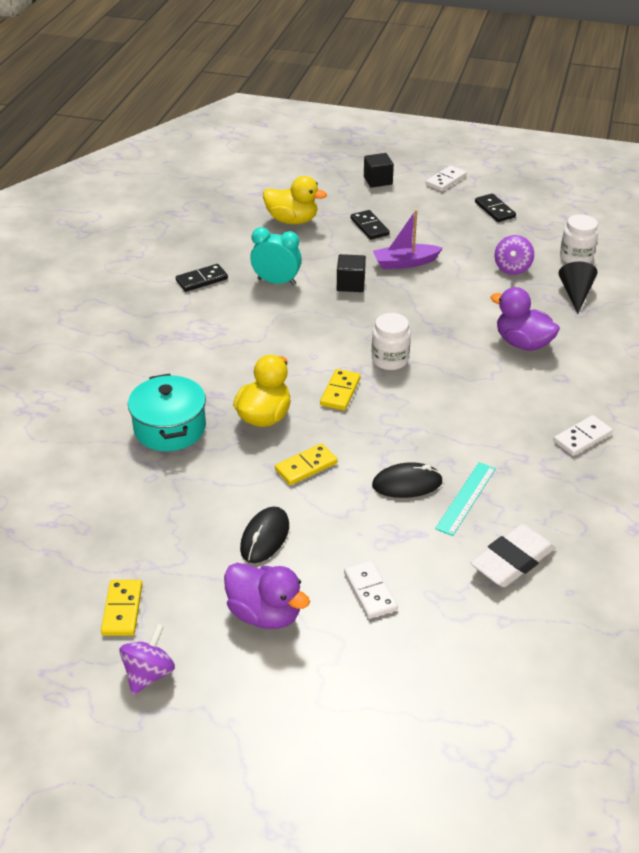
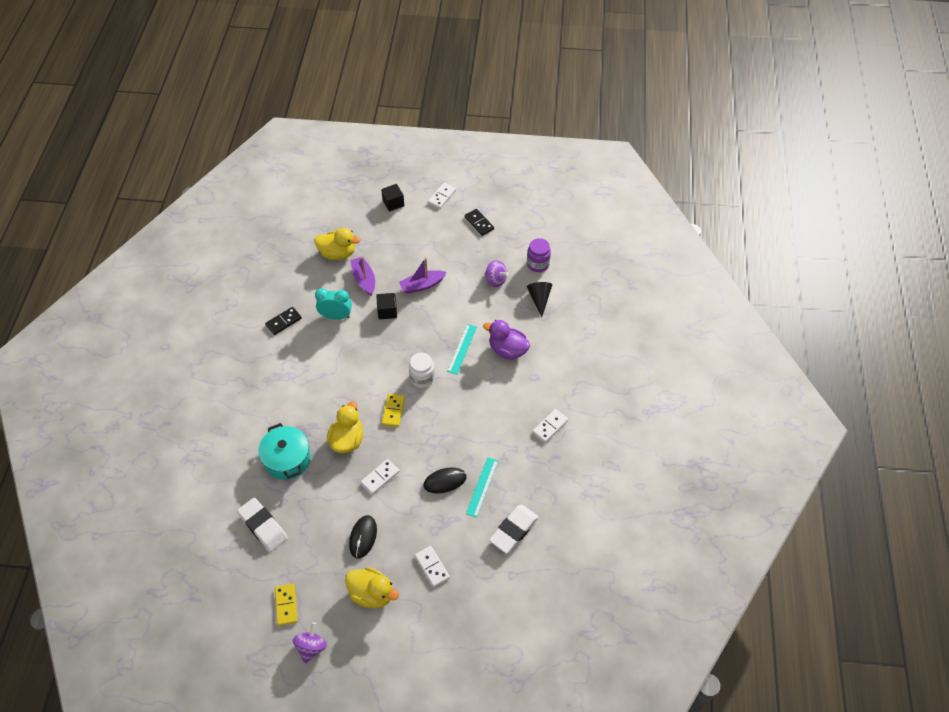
camera: 10 degrees left, 15 degrees up
purple duck [224,563,310,629] -> yellow duck [345,567,399,608]
yellow domino [275,443,338,485] -> white domino [361,459,400,494]
black domino [351,210,390,240] -> none
purple spinning top [494,235,534,275] -> purple spinning top turned 60 degrees counterclockwise [485,260,509,287]
white jar [560,214,598,263] -> purple jar [527,238,551,272]
none -> white eraser [237,498,288,552]
none -> purple boat [350,256,375,296]
none -> turquoise ruler [447,324,477,375]

